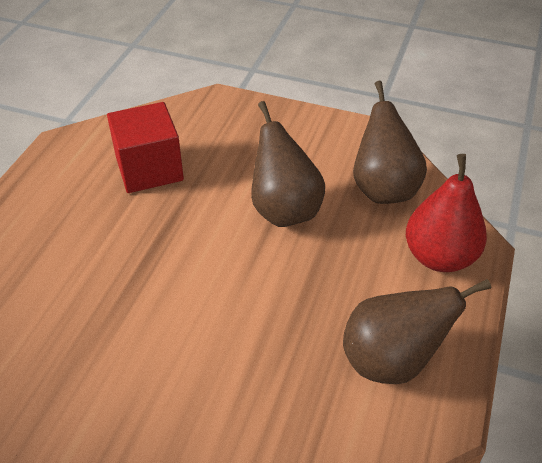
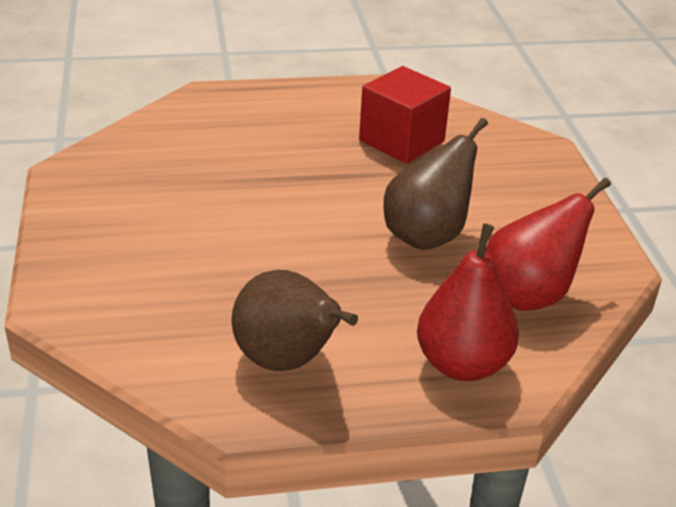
camera: 60 degrees right, 10 degrees down
brown pear [353,81,427,204] -> red pear [485,178,611,311]

